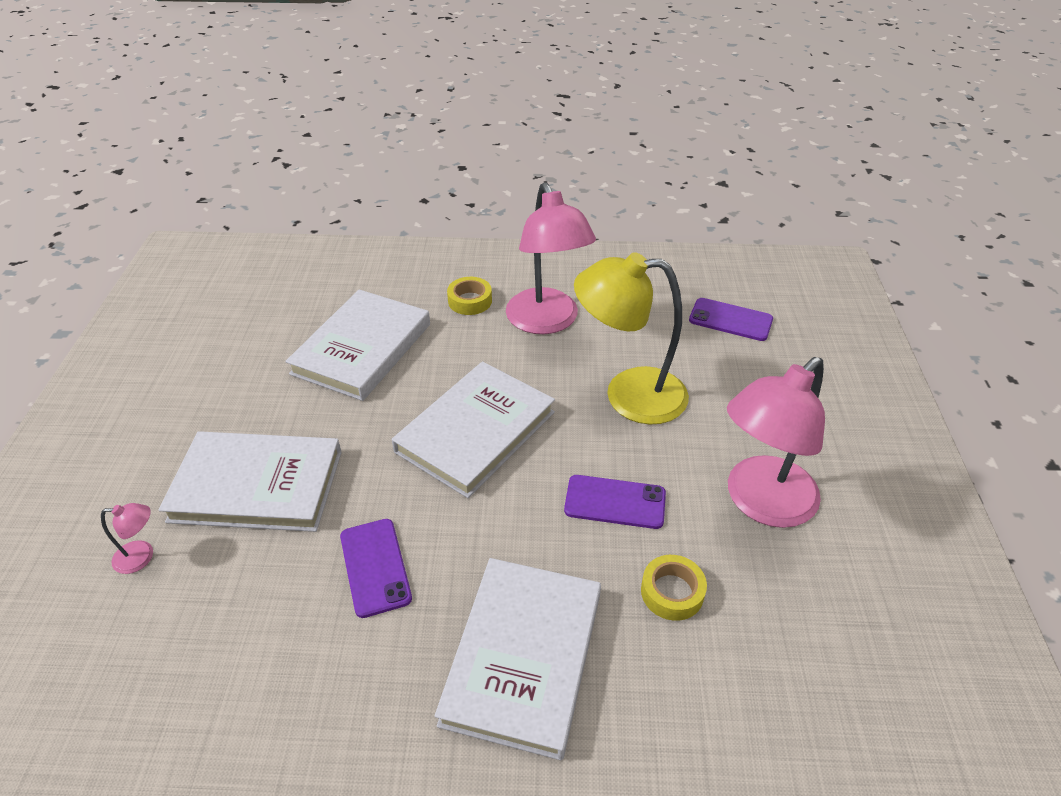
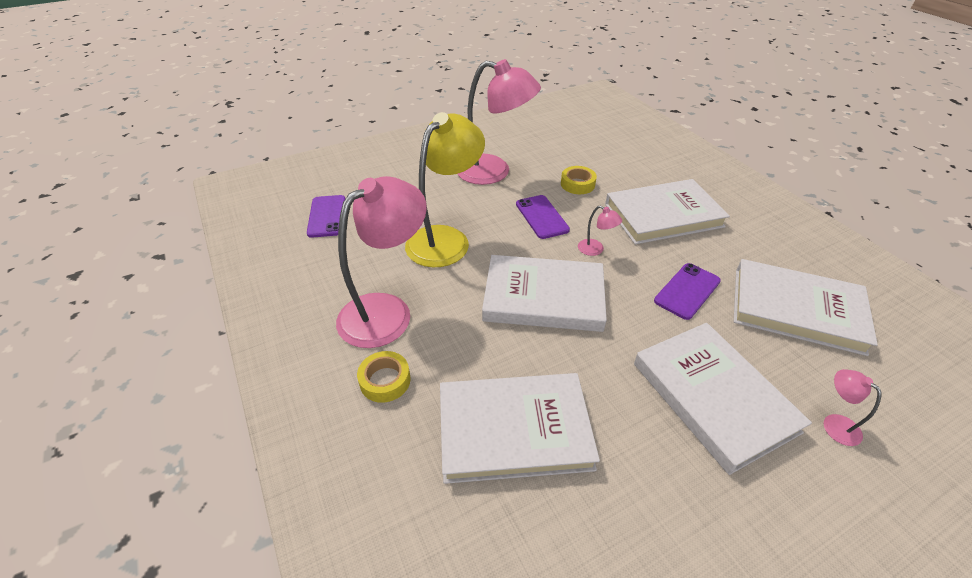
camera: 120 degrees left, 0 degrees up
yellow lamp [574,252,689,424] -> yellow lamp turned 120 degrees counterclockwise [405,112,485,267]
none -> pink lamp [578,205,622,256]
none -> white book [734,259,878,356]

